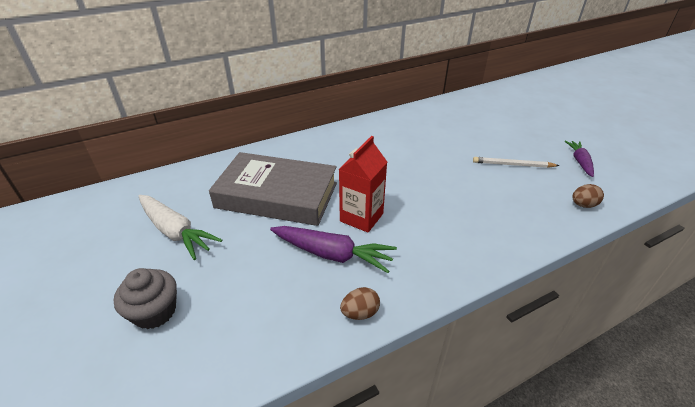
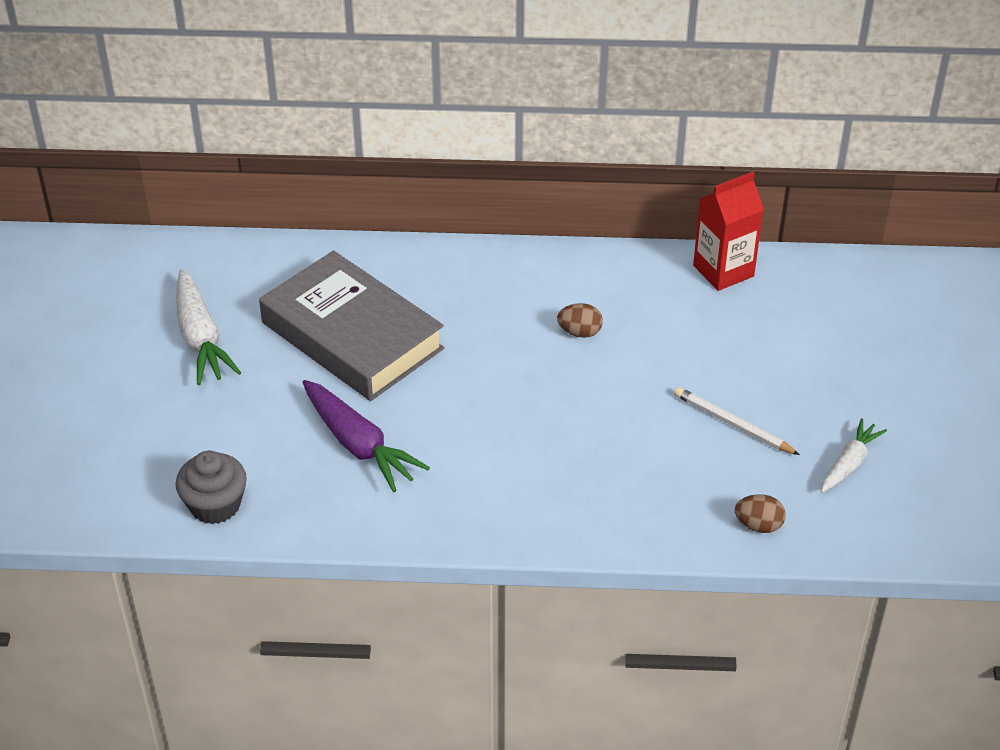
camera: 30 degrees right, 5 degrees up
grey cupcake [113,268,177,329] -> grey cupcake moved to [175,451,247,524]
red carton [339,136,387,233] -> red carton moved to [693,172,764,291]
brown egg [340,287,380,320] -> brown egg moved to [557,303,603,338]
purple carrot [565,141,594,177] -> white carrot [820,418,887,493]

